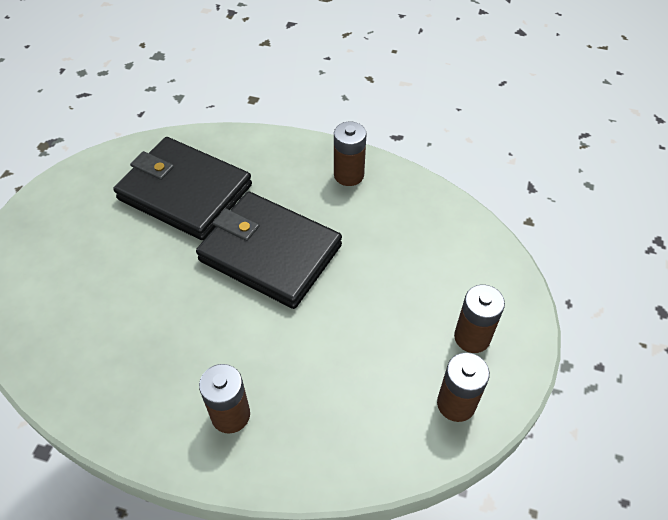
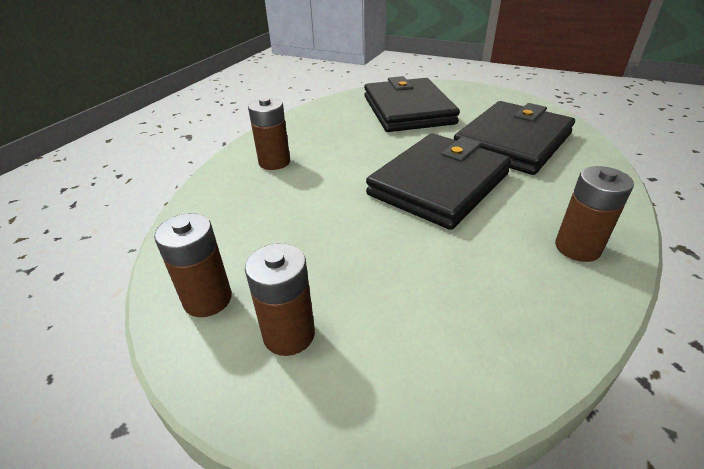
camera: 100 degrees right, 15 degrees down
none -> black wallet [364,76,460,132]

